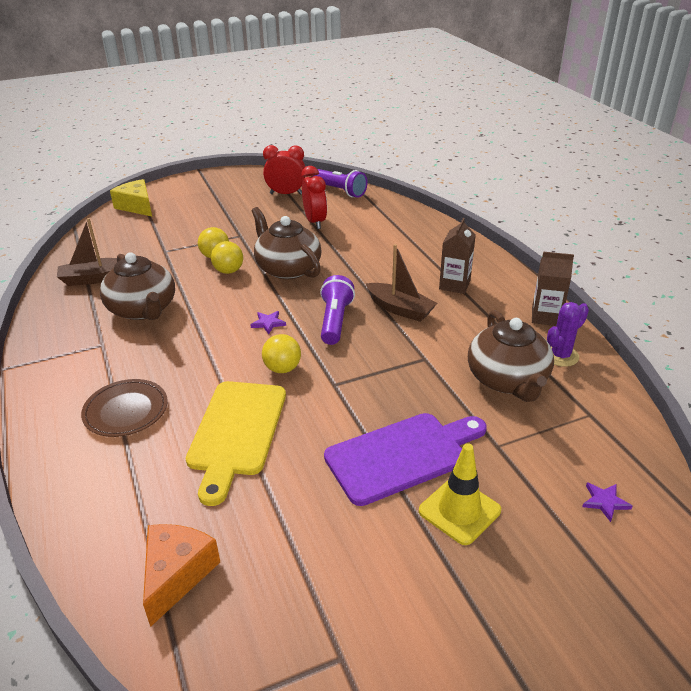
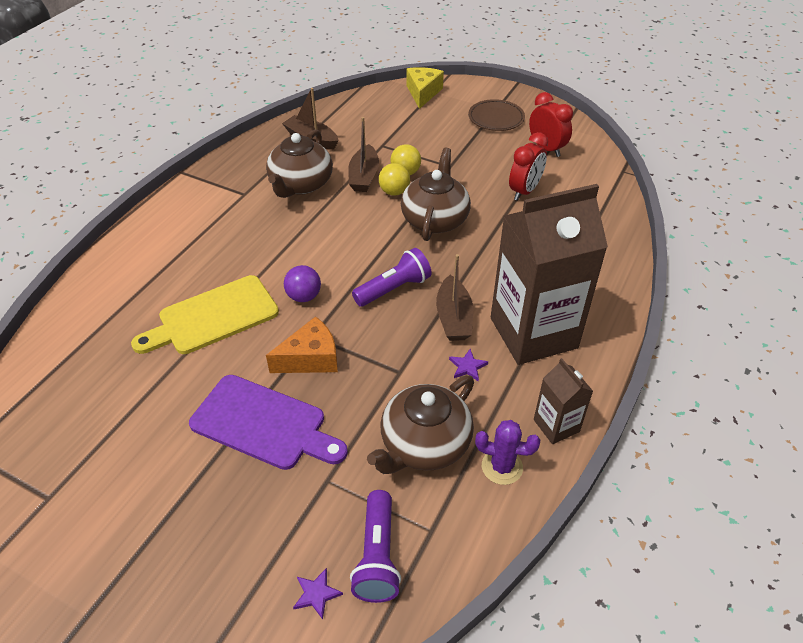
camera: 50 degrees right, 10 degrees up
brown plate [81,379,168,437] -> brown plate moved to [468,99,525,131]
orange cheese [143,524,220,627] -> orange cheese moved to [266,316,338,373]
purple star [250,311,286,334] -> purple star moved to [449,349,488,382]
yellow ball [262,334,301,373] -> purple ball [284,265,321,302]
purple flashlight [314,169,368,198] -> purple flashlight moved to [350,490,401,603]
yellow traffic cone [419,443,501,545] -> none
brown carton [439,218,476,294] -> brown carton [491,184,608,365], size x2.21
none -> brown boat [348,117,379,192]

